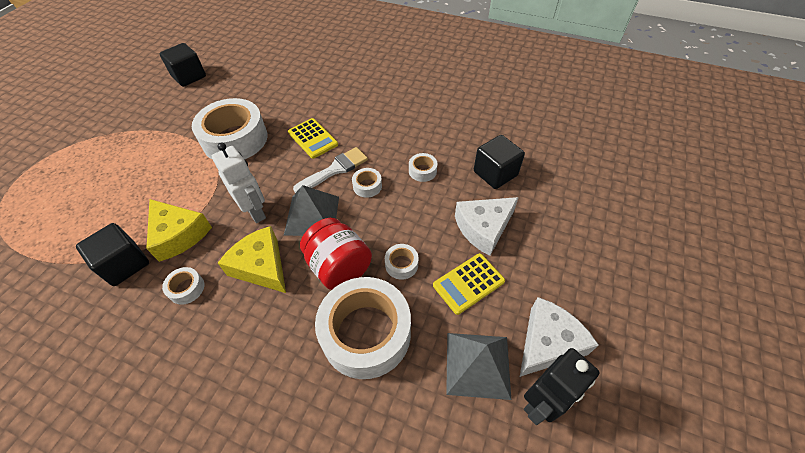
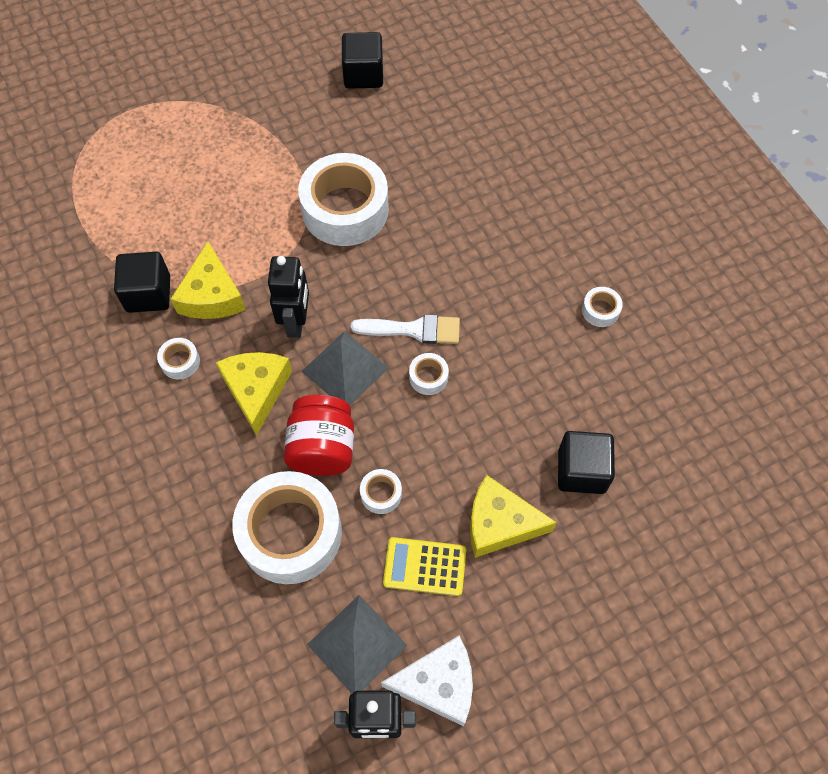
camera: 40 degrees right, 10 degrees up
white robot [212,143,266,223] -> black robot [268,256,309,338]
yellow calculator [288,118,338,159] -> none
white tape [409,153,438,182] -> white tape moved to [582,287,623,327]
white cheese [455,197,519,256] -> yellow cheese [470,475,557,558]

